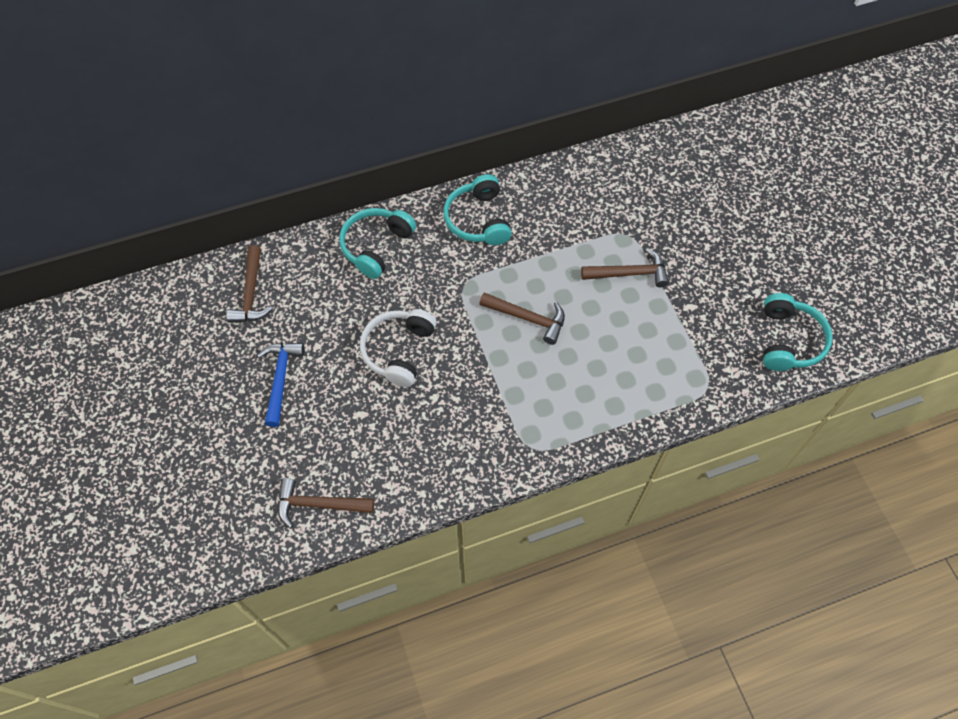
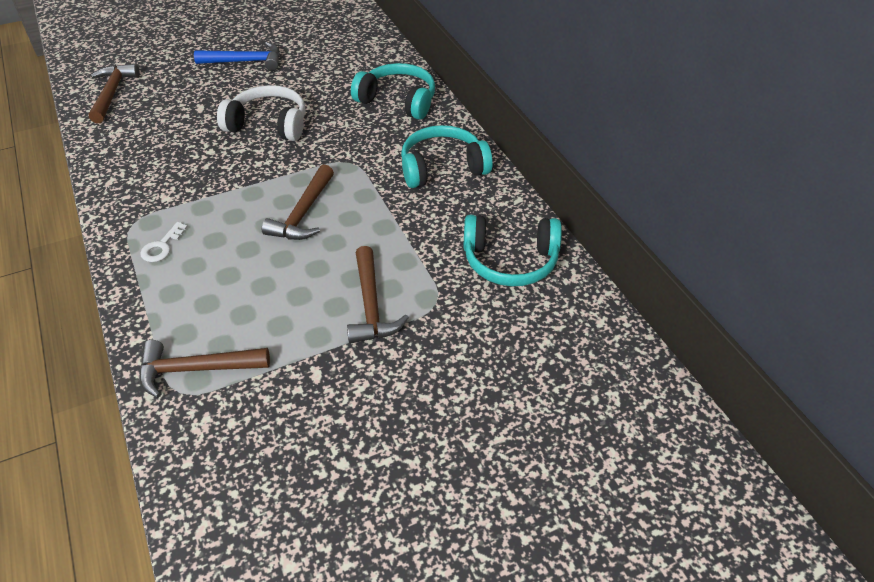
camera: 85 degrees right, 15 degrees down
brown hammer [226,245,273,323] -> brown hammer moved to [139,340,270,398]
turquoise headphones [763,293,833,371] -> turquoise headphones moved to [463,215,562,287]
none -> white key [140,222,188,262]

